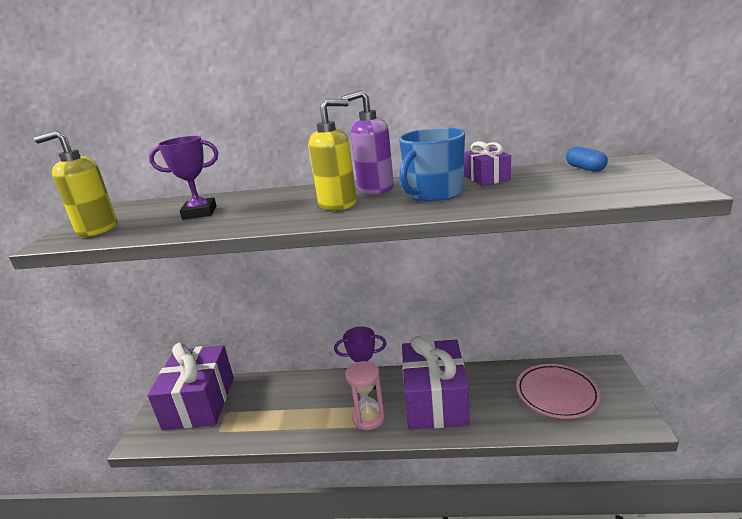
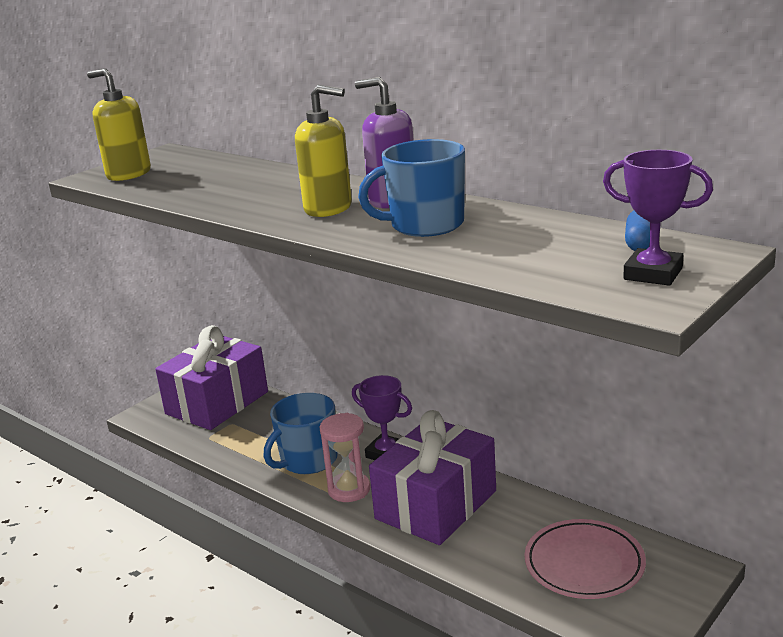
camera: 35 degrees right, 0 degrees up
purple trophy [149,136,218,220] -> purple trophy moved to [603,150,713,286]
purple gift [464,141,511,186] -> none
none -> blue mug [264,393,338,474]

